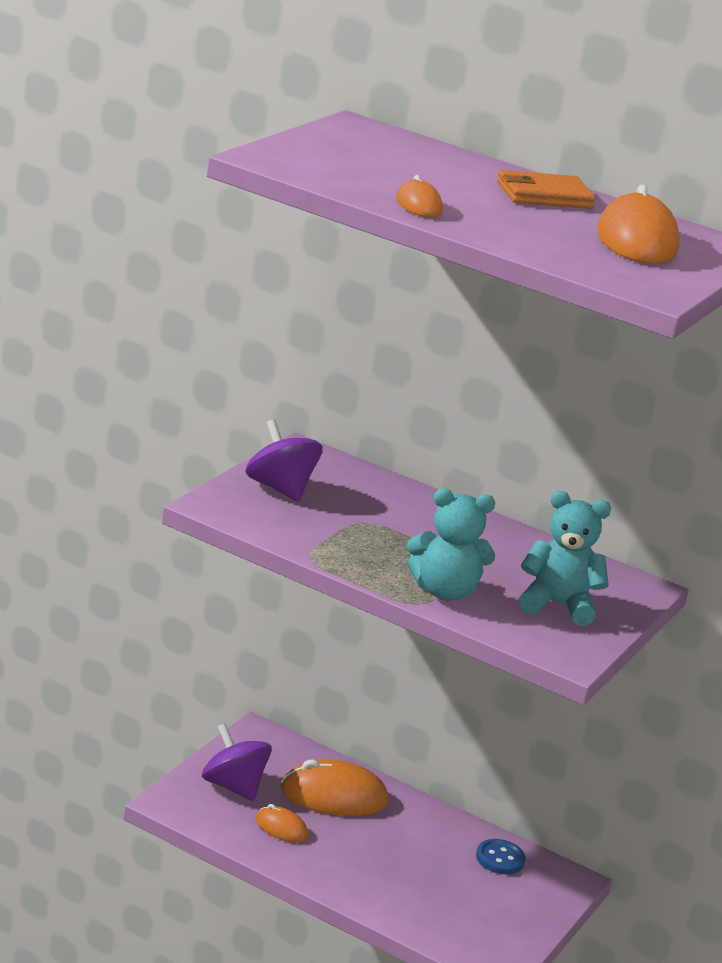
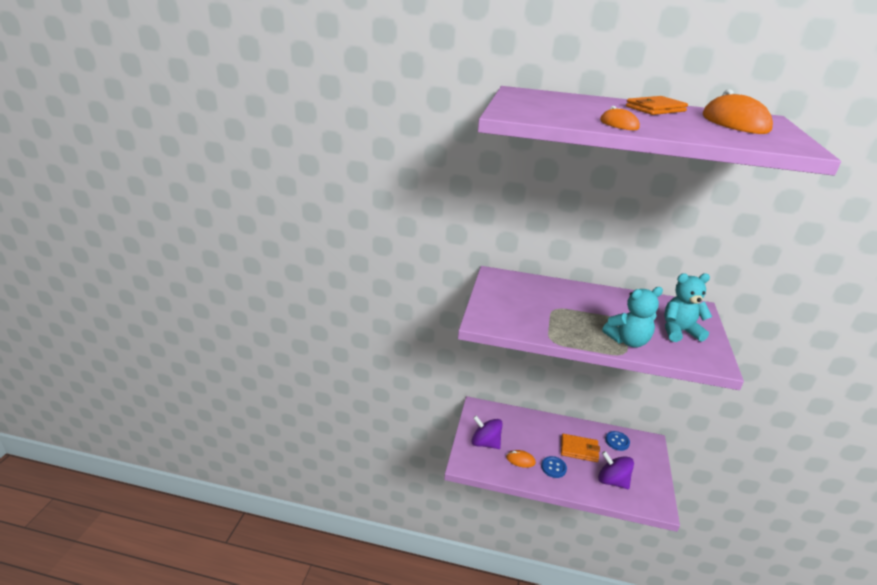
camera: 15 degrees left, 5 degrees up
purple spinning top [245,420,323,502] -> purple spinning top moved to [598,451,634,489]
orange mouse [281,759,389,816] -> none
none -> blue button [541,456,567,478]
none -> orange wallet [561,434,600,462]

